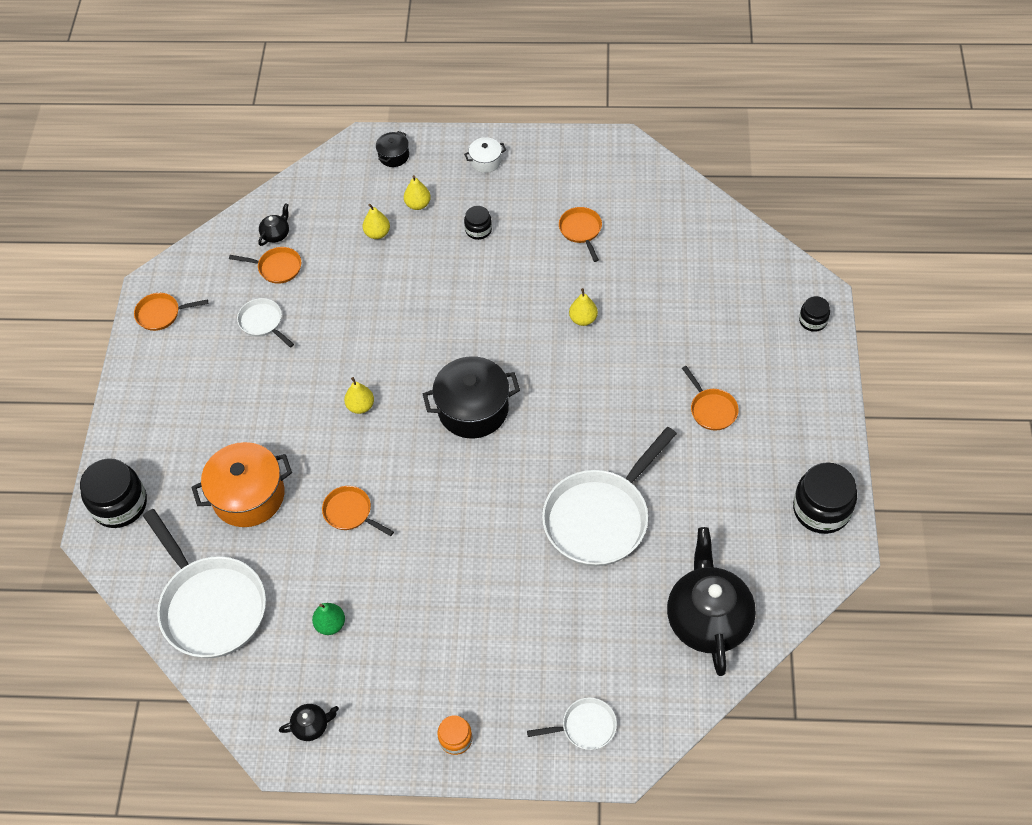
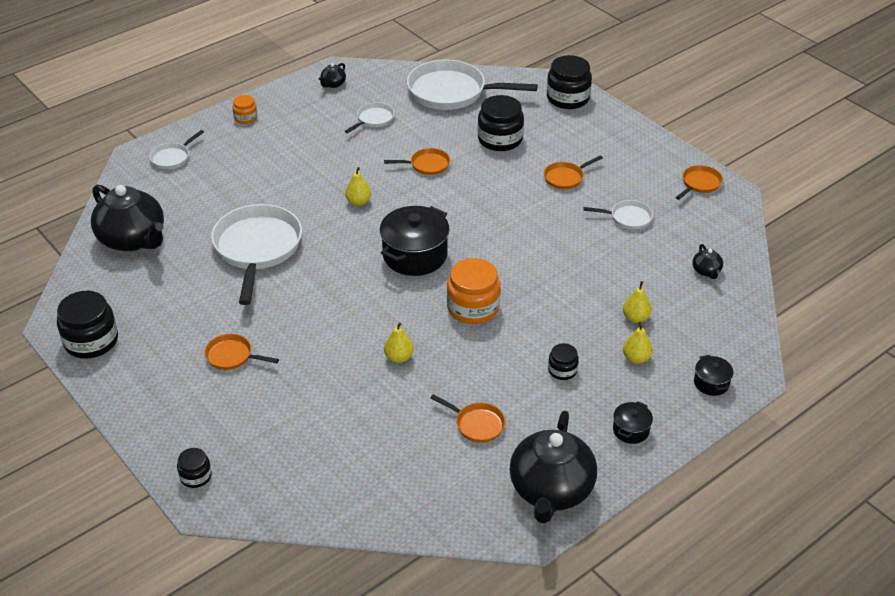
camera: 135 degrees right, 15 degrees down
orange pot [191,442,292,527] -> black jar [478,95,524,151]
orange pan [229,247,301,284] -> orange pan moved to [544,155,603,189]
green pear [312,603,345,635] -> white pan [345,102,394,133]
yellow pear [344,377,374,414] -> yellow pear moved to [345,167,371,206]
white pot [464,137,506,173] -> black pot [613,401,653,444]
none -> orange jar [447,258,501,324]
none -> black teapot [510,411,597,523]

